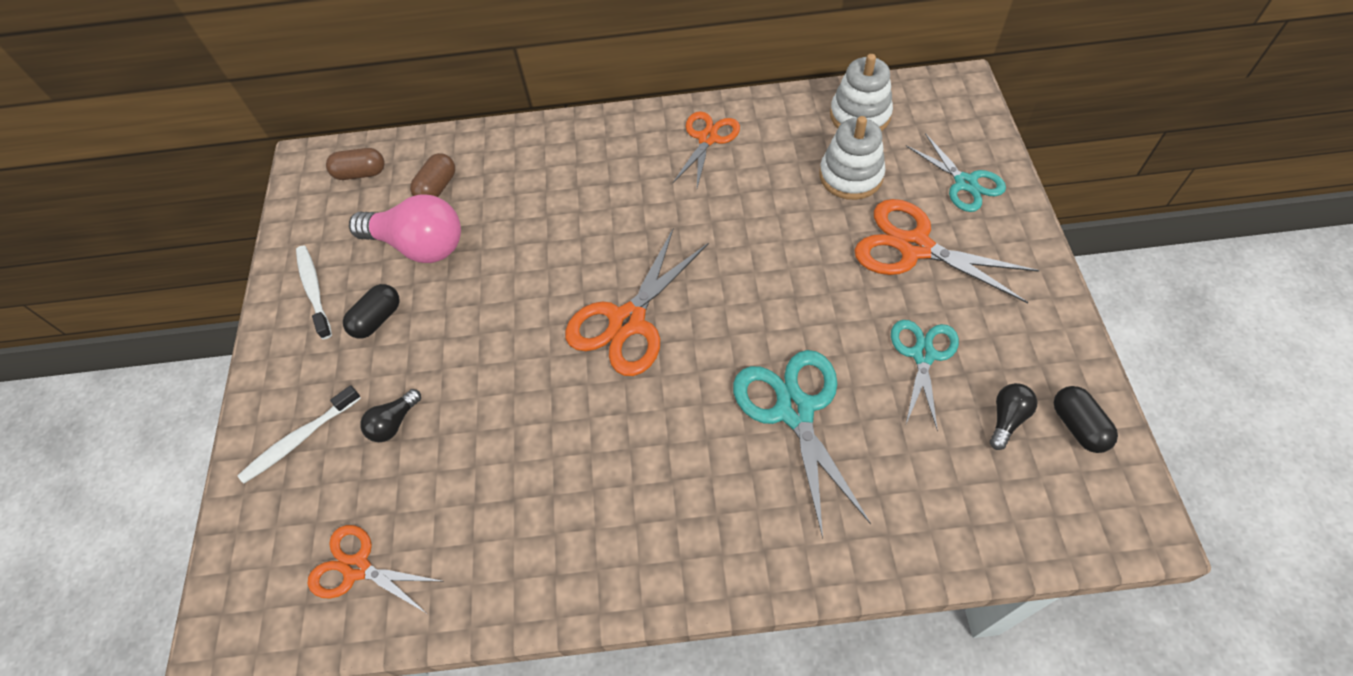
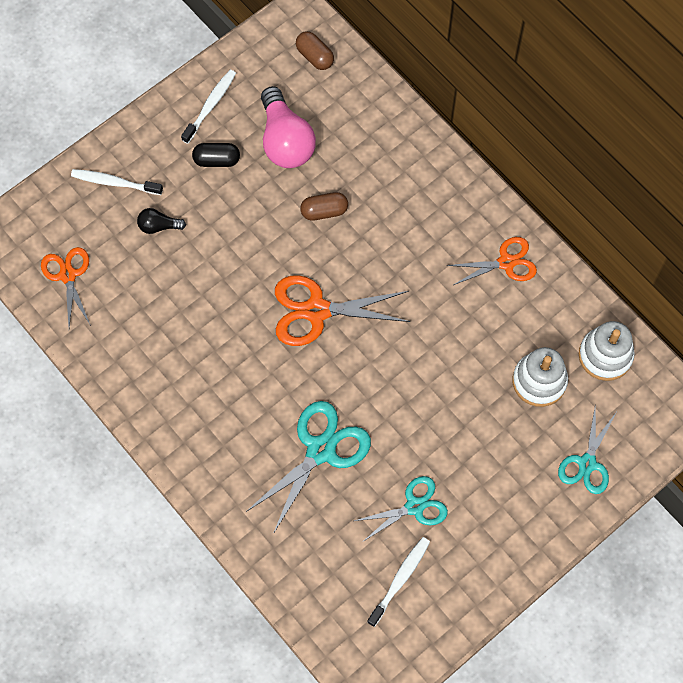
camera: 50 degrees right, 10 degrees up
brown capsule [410,153,455,197] -> brown capsule moved to [300,192,348,221]
orange scissors [855,199,1040,303] -> none
black light bulb [990,383,1037,450] -> white toothbrush [367,537,430,627]
black capsule [1054,386,1118,453] -> none

